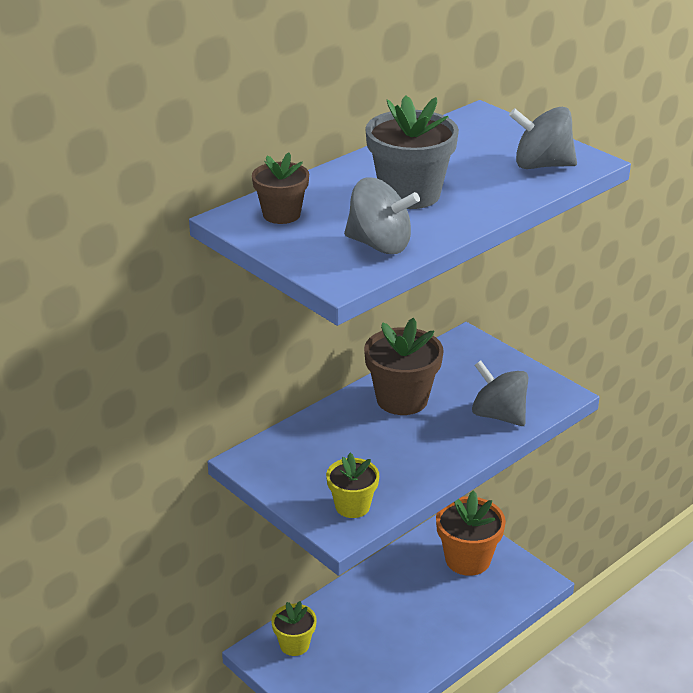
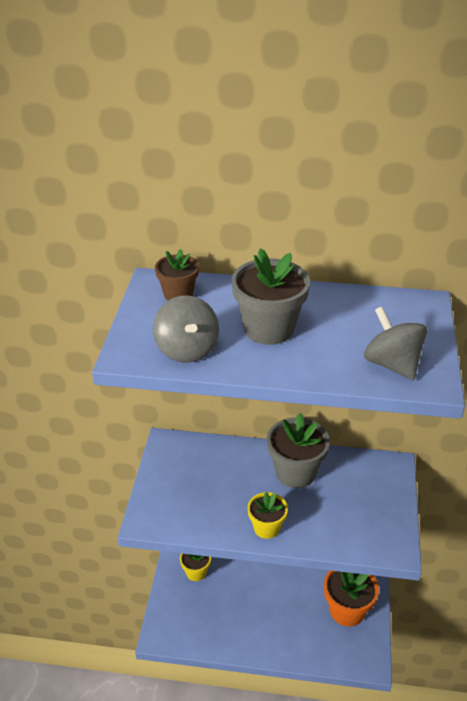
camera: 50 degrees right, 5 degrees up
yellow flower pot [326,453,379,518] -> yellow flower pot moved to [248,492,288,539]
brown flower pot [364,317,444,415] -> grey flower pot [267,413,330,488]
grey spinning top [472,361,528,426] -> none

